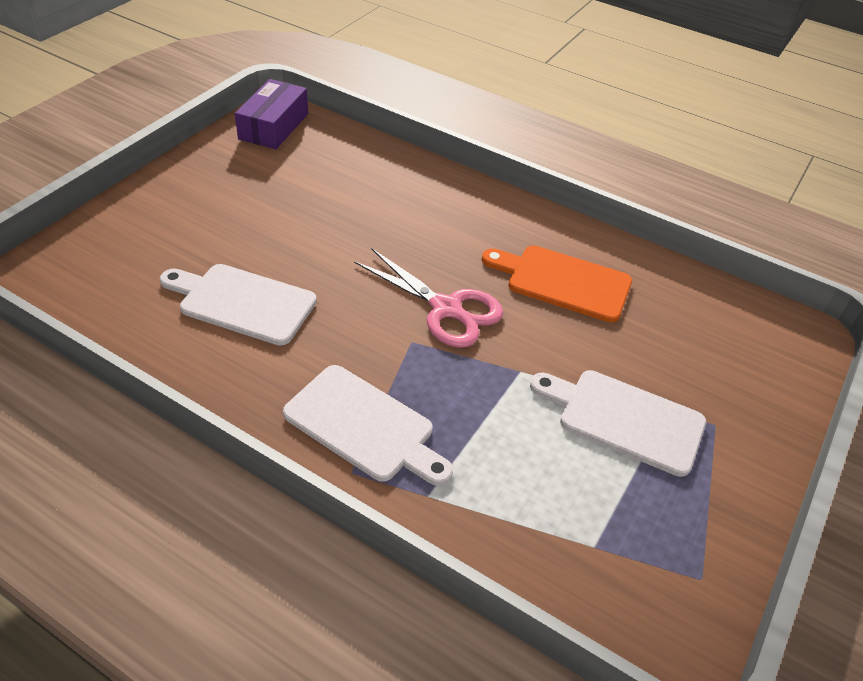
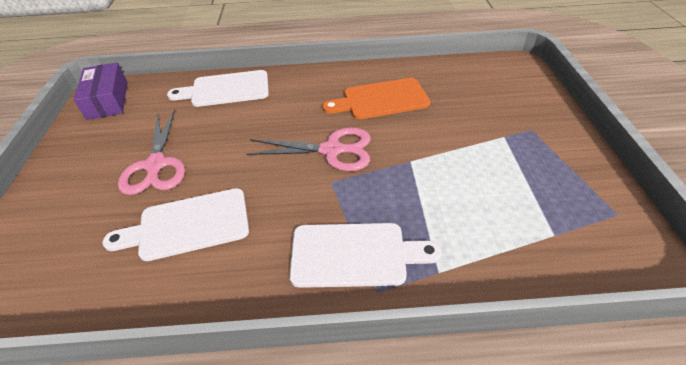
camera: 30 degrees left, 0 degrees up
white cutting board [530,370,706,477] -> white cutting board moved to [167,70,269,107]
none -> pink scissors [118,109,185,195]

